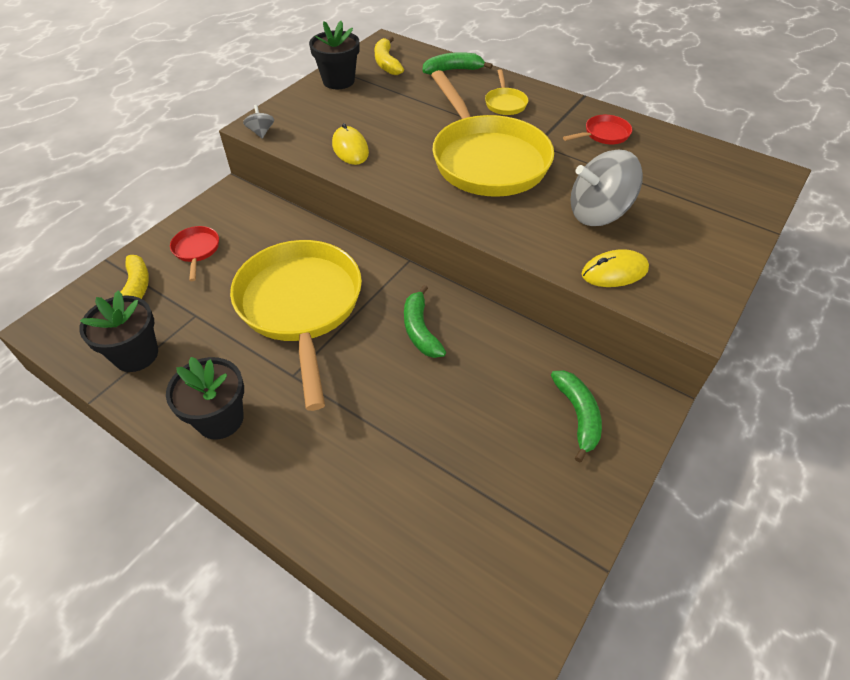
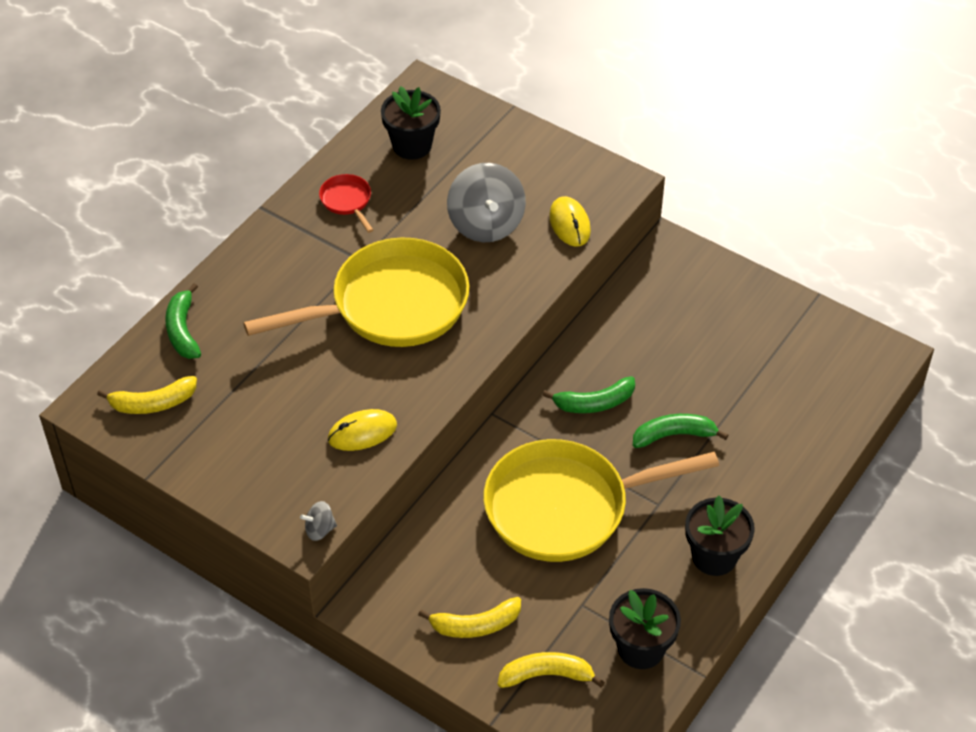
camera: 90 degrees left, 0 degrees up
red pan [170,226,219,281] -> yellow banana [418,597,521,638]
black flower pot [309,21,359,89] -> black flower pot moved to [381,86,441,160]
yellow pan [485,69,529,115] -> none
green banana [551,370,602,463] -> green banana moved to [633,414,728,448]

